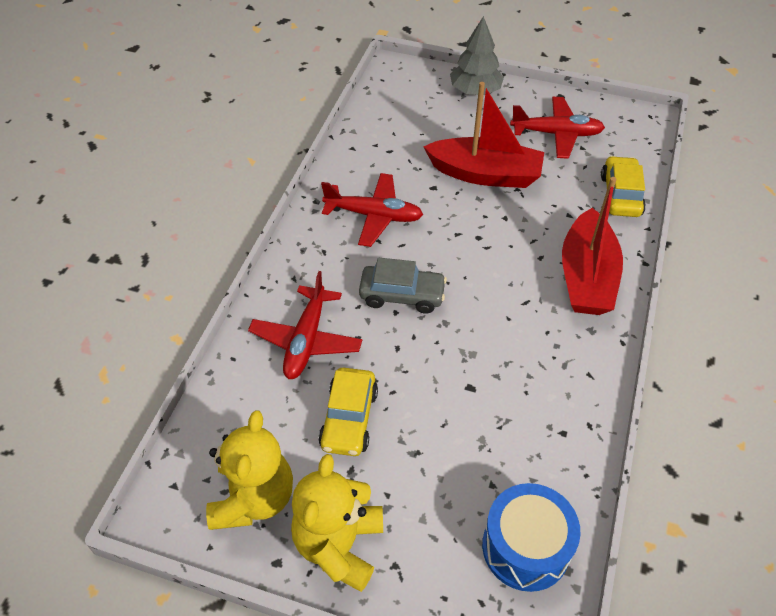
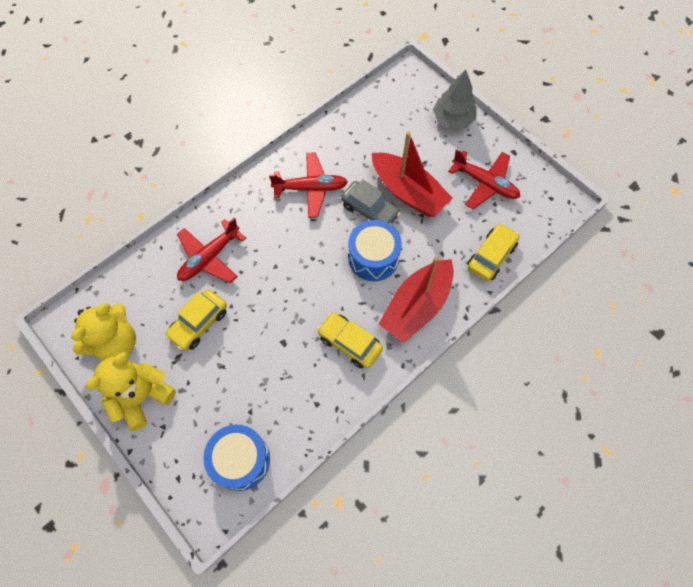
camera: 30 degrees right, 15 degrees up
red plane [321,173,423,247] -> red plane turned 45 degrees counterclockwise [269,152,348,218]
grey car [359,258,447,314] -> grey car moved to [341,179,401,225]
none -> yellow car [317,312,383,369]
none -> blue drum [348,220,402,281]

